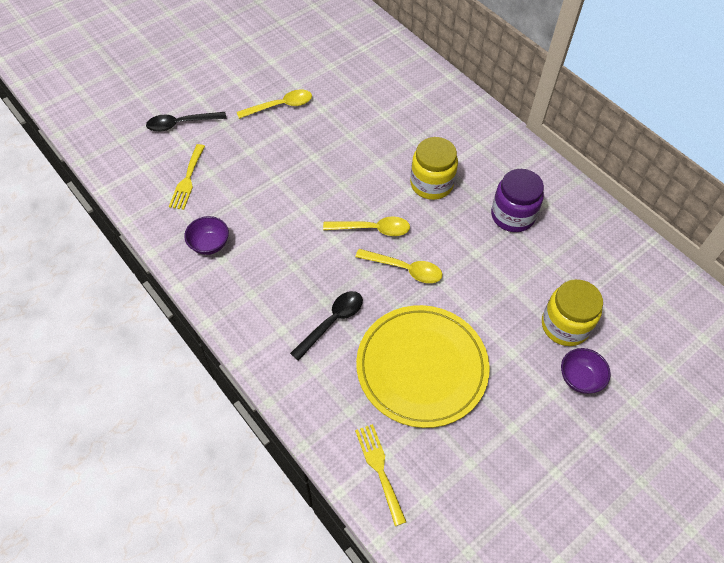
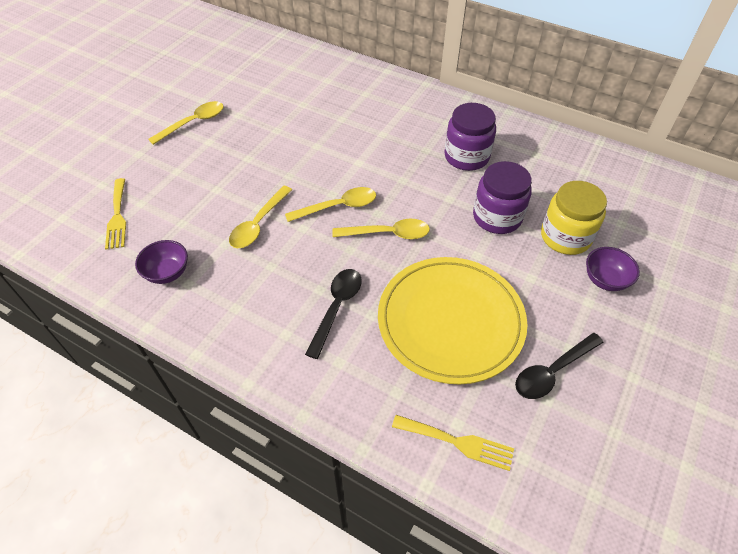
camera: 20 degrees left, 5 degrees down
black spoon [146,112,226,132] -> black spoon moved to [515,333,604,399]
yellow fork [355,424,406,526] -> yellow fork turned 150 degrees clockwise [392,415,514,471]
yellow jar [410,137,458,200] -> none
none -> yellow spoon [229,186,292,248]
none -> purple jar [473,161,532,234]

